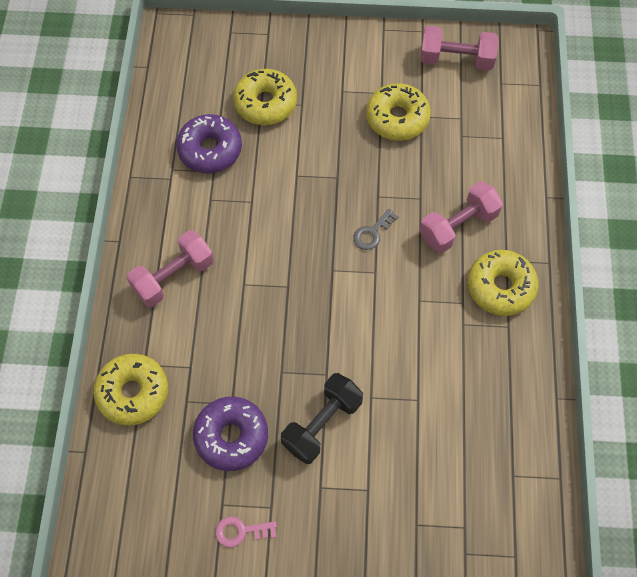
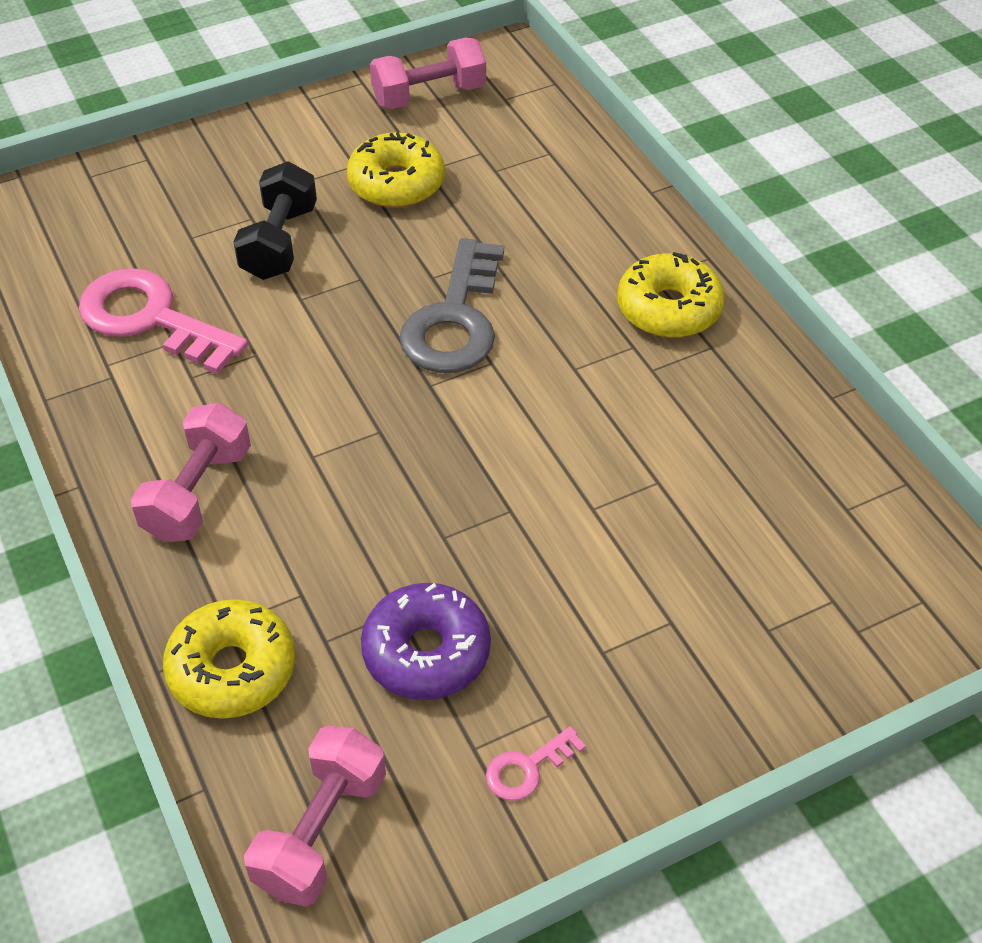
camera: 30 degrees left, 15 degrees down
purple donut [176,114,242,173] -> pink key [79,268,248,375]
yellow donut [233,69,297,125] -> none
black dumbbell [281,373,363,464] -> black dumbbell moved to [233,161,317,280]
grey key [353,209,398,250] -> grey key [399,238,504,373], size x2.23
pink dumbbell [420,181,503,253] -> pink dumbbell moved to [244,726,386,906]

